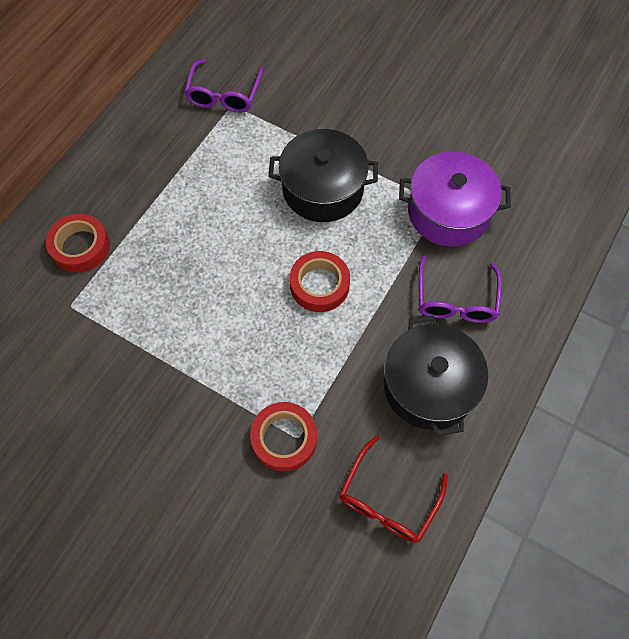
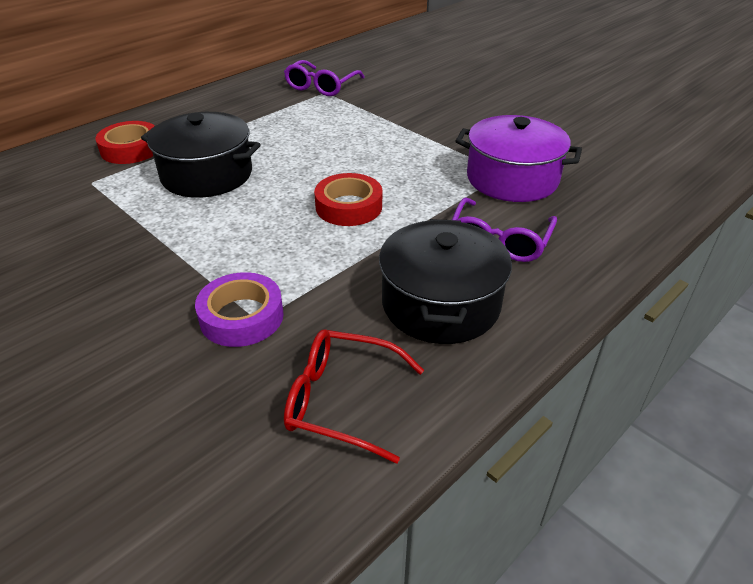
camera: 15 degrees right, 25 degrees down
red tape [250,402,317,472] -> purple tape [195,272,284,347]
black pot [268,129,378,222] -> black pot moved to [141,112,261,198]
red glasses [339,435,448,543] -> red glasses turned 60 degrees clockwise [284,329,424,464]

